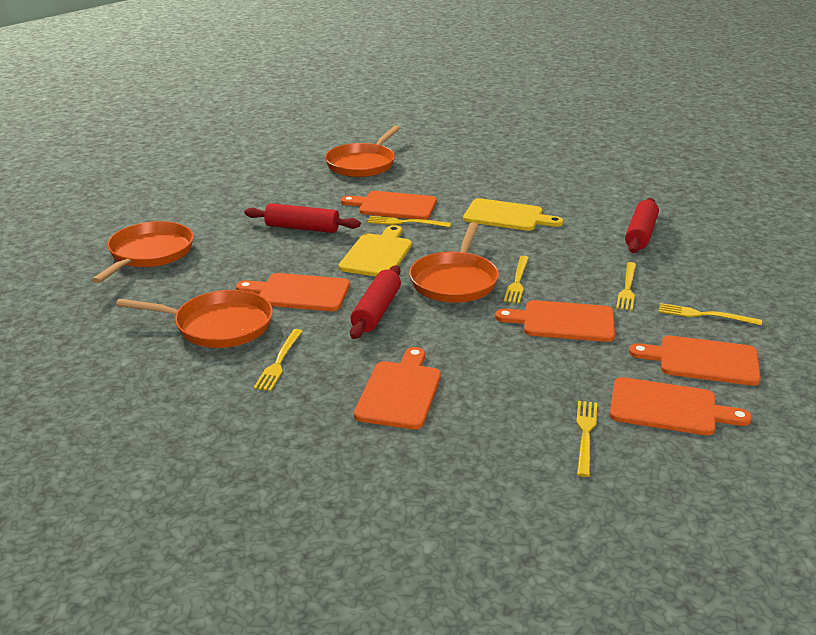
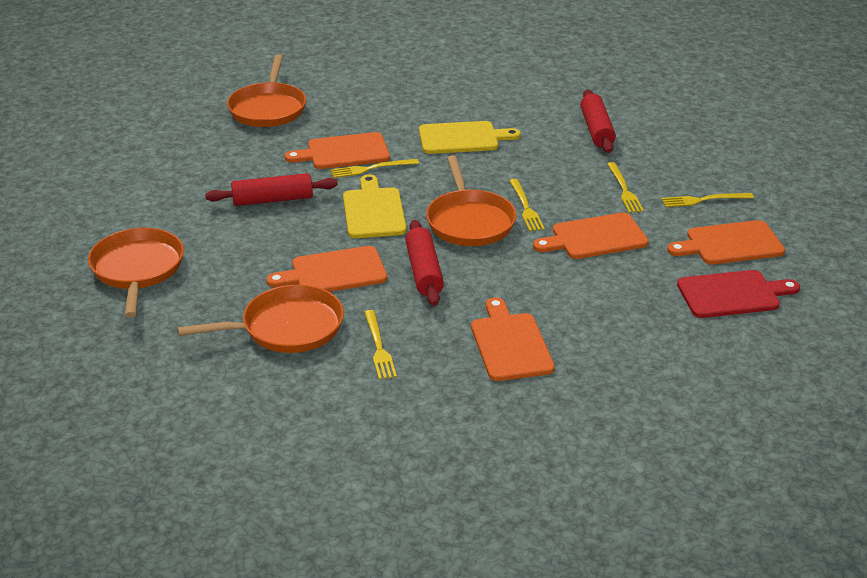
camera: 25 degrees left, 5 degrees up
yellow fork [576,401,597,477] -> none
orange cutting board [610,377,752,436] -> red cutting board [677,270,800,318]

